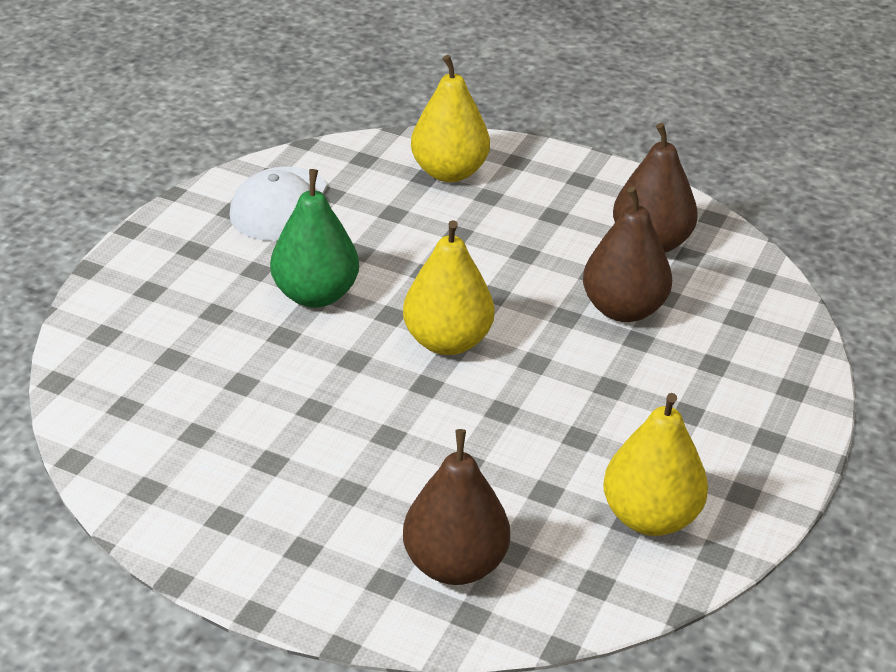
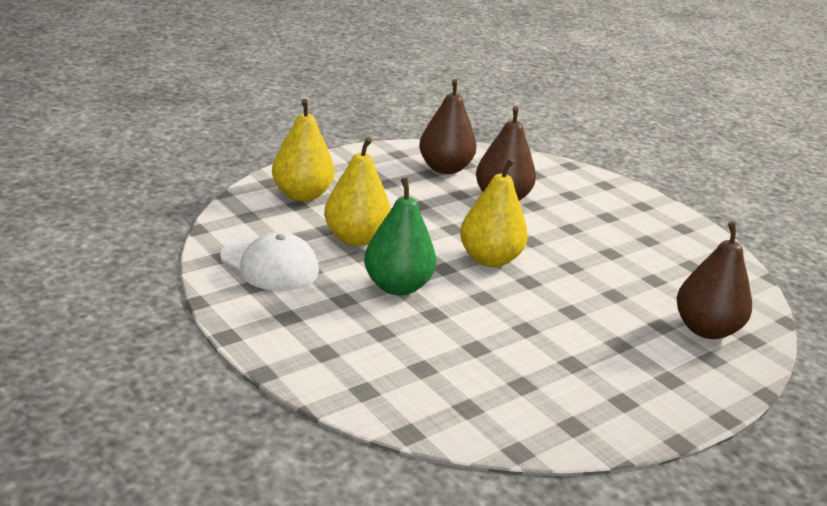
camera: 65 degrees left, 10 degrees down
yellow pear [603,393,708,536] -> yellow pear moved to [324,137,391,246]

